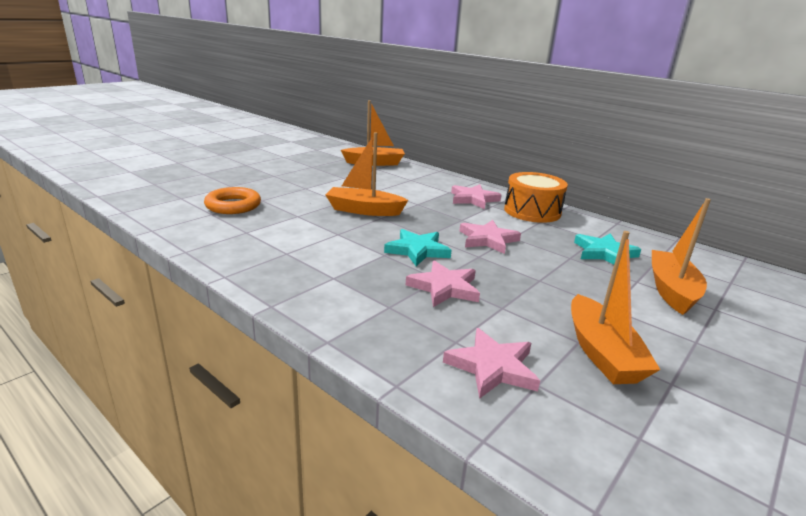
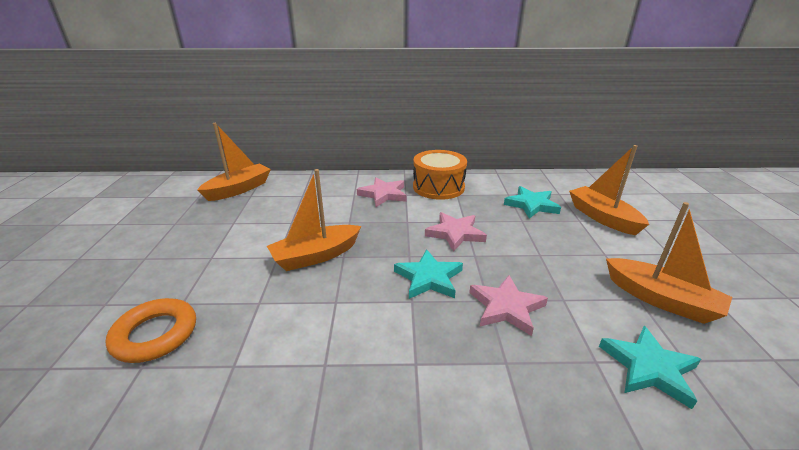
camera: 40 degrees left, 5 degrees up
pink star [443,328,540,399] -> turquoise star [599,326,701,409]

